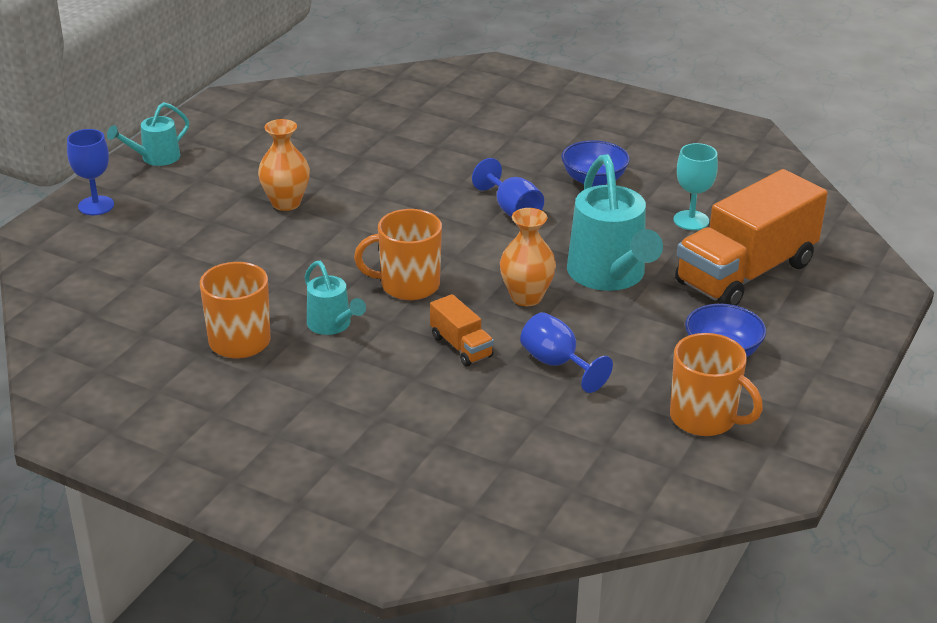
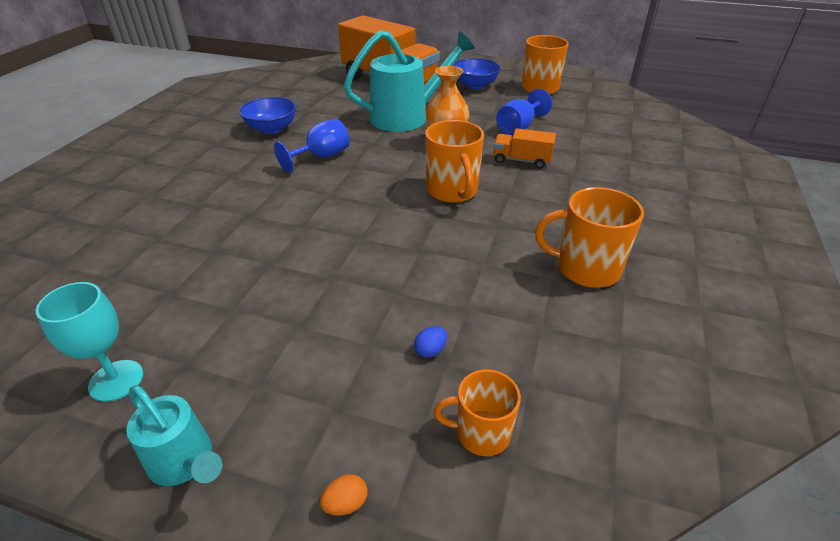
camera: 100 degrees left, 5 degrees up
blue goblet [67,129,114,215] -> orange egg [320,474,367,516]
orange vase [258,119,310,211] -> none
turquoise watering can [305,261,366,335] -> none
orange truck [430,294,494,366] -> orange truck turned 120 degrees counterclockwise [493,128,556,169]
turquoise goblet [674,143,718,230] -> turquoise goblet moved to [36,282,144,402]
none -> blue egg [414,326,447,358]
none -> orange mug [434,369,521,456]

